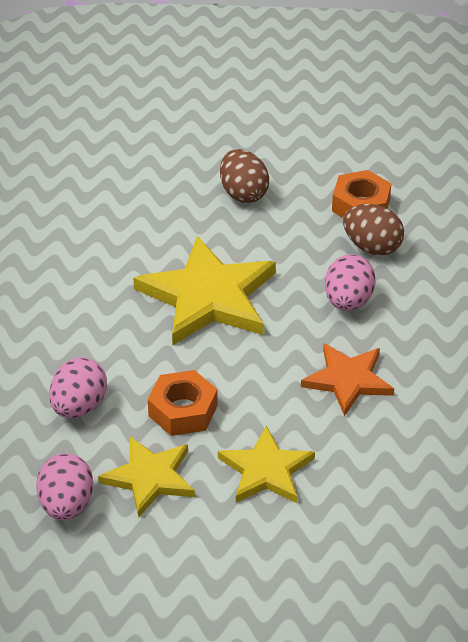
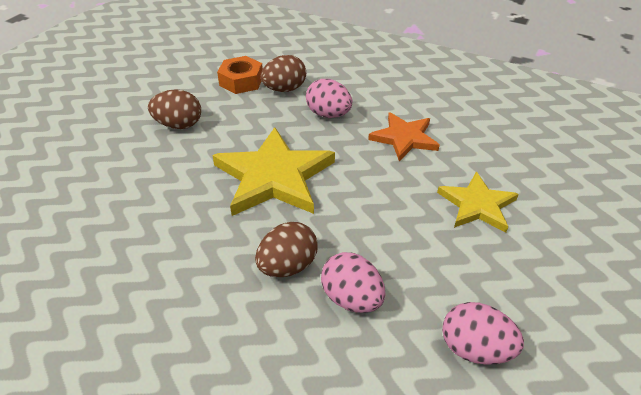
camera: 65 degrees left, 0 degrees up
yellow star [98,437,195,518] -> none
orange nut [148,370,218,436] -> none
none -> brown egg [255,222,318,277]

